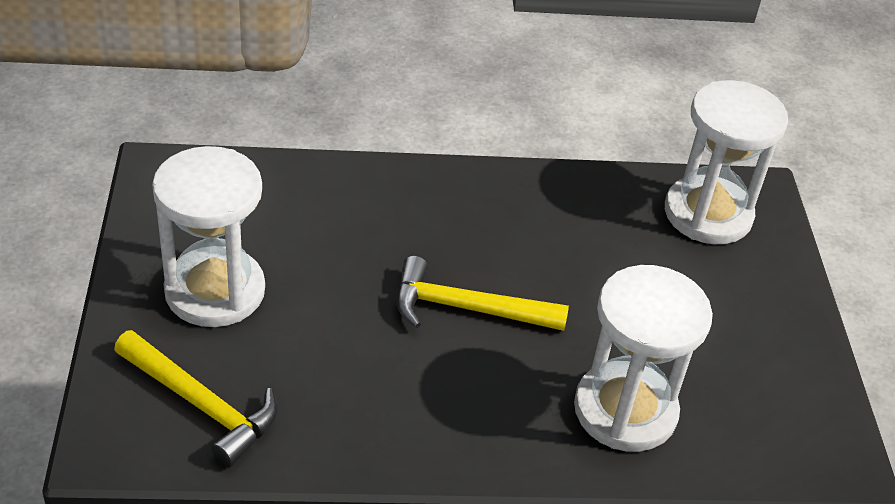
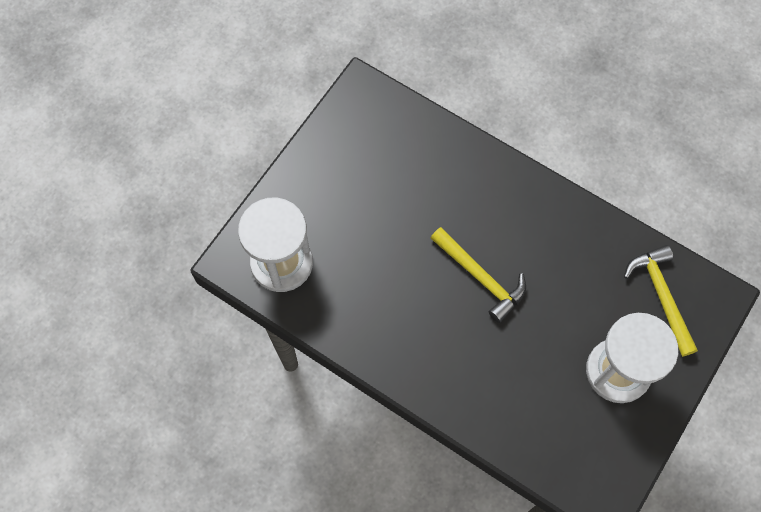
camera: 140 degrees left, 25 degrees up
white hourglass [574,265,713,452] -> none

